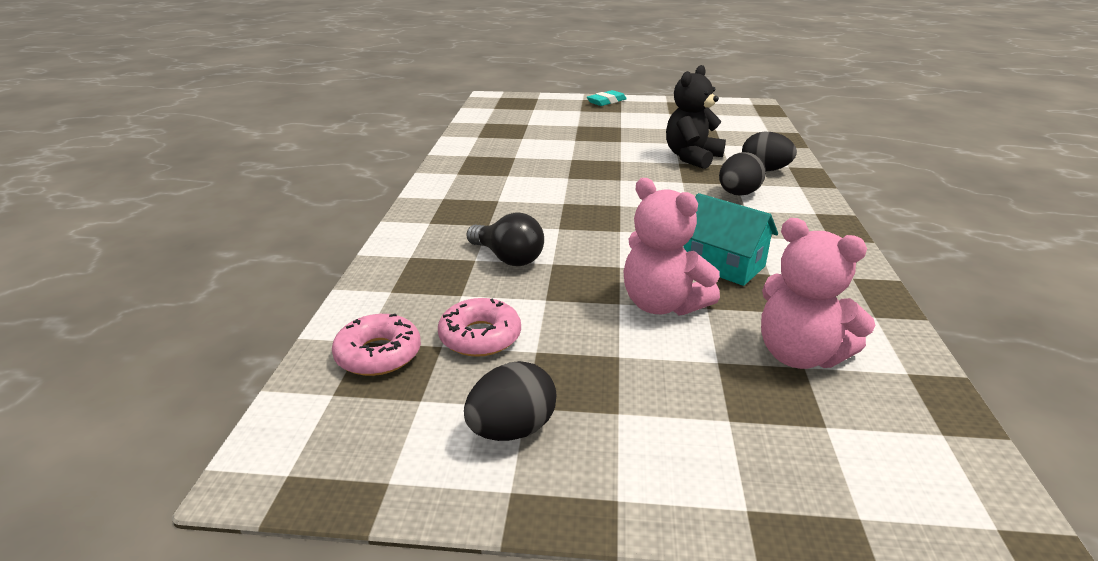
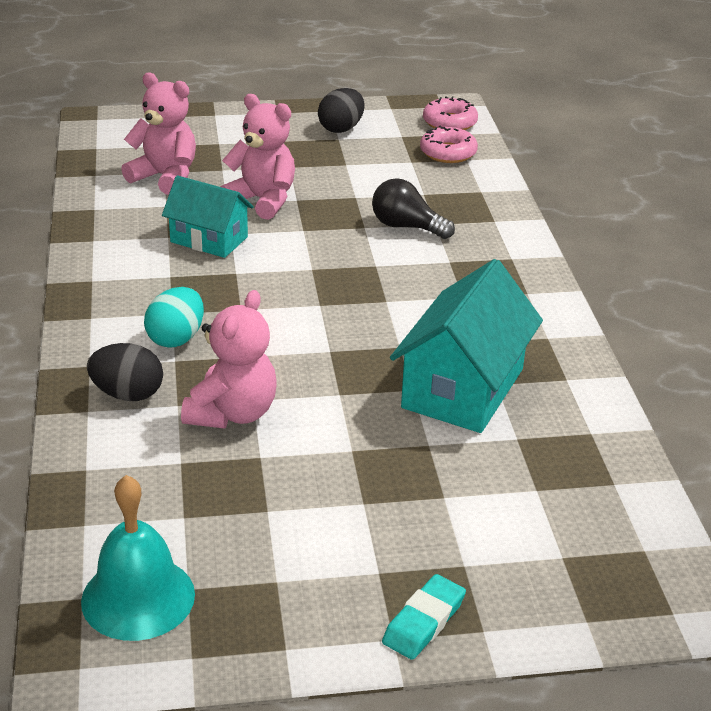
camera: 165 degrees right, 5 degrees up
pink donut [438,298,521,357] -> pink donut moved to [423,96,478,130]
black teddy bear [666,65,726,169] -> pink teddy bear [181,290,276,428]
black egg [719,152,766,196] -> turquoise egg [144,287,204,348]
none -> turquoise bell [81,475,195,641]
none -> turquoise house [390,259,543,433]

